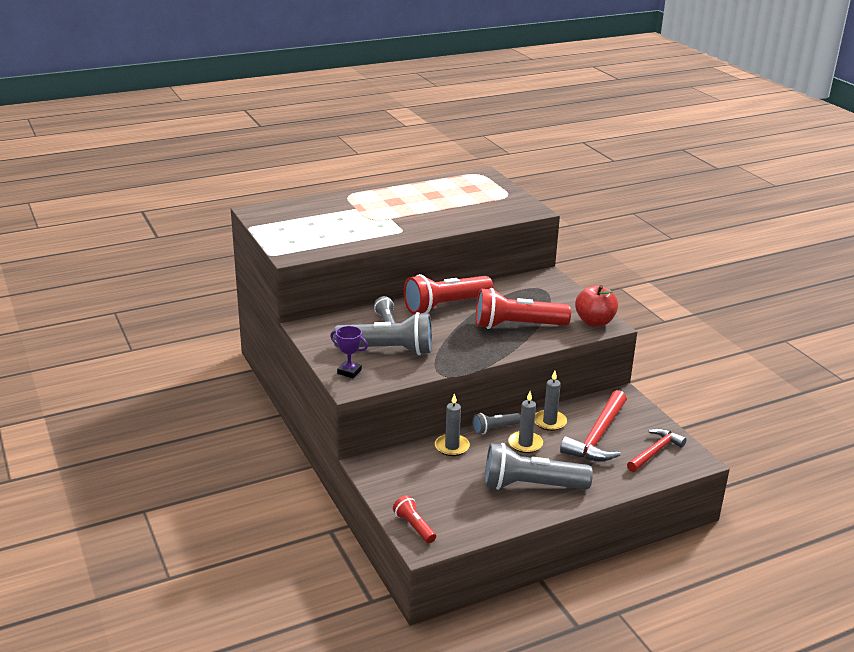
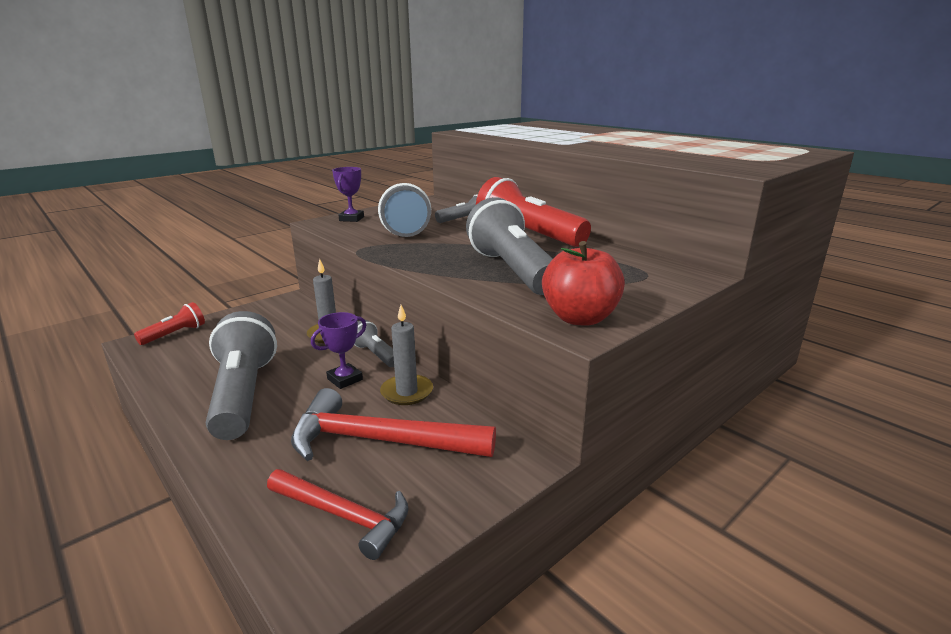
camera: 75 degrees right, 5 degrees down
red flashlight [476,288,571,329] -> grey flashlight [466,197,553,295]
grey candle [508,392,543,453] -> purple trophy [311,312,366,389]

